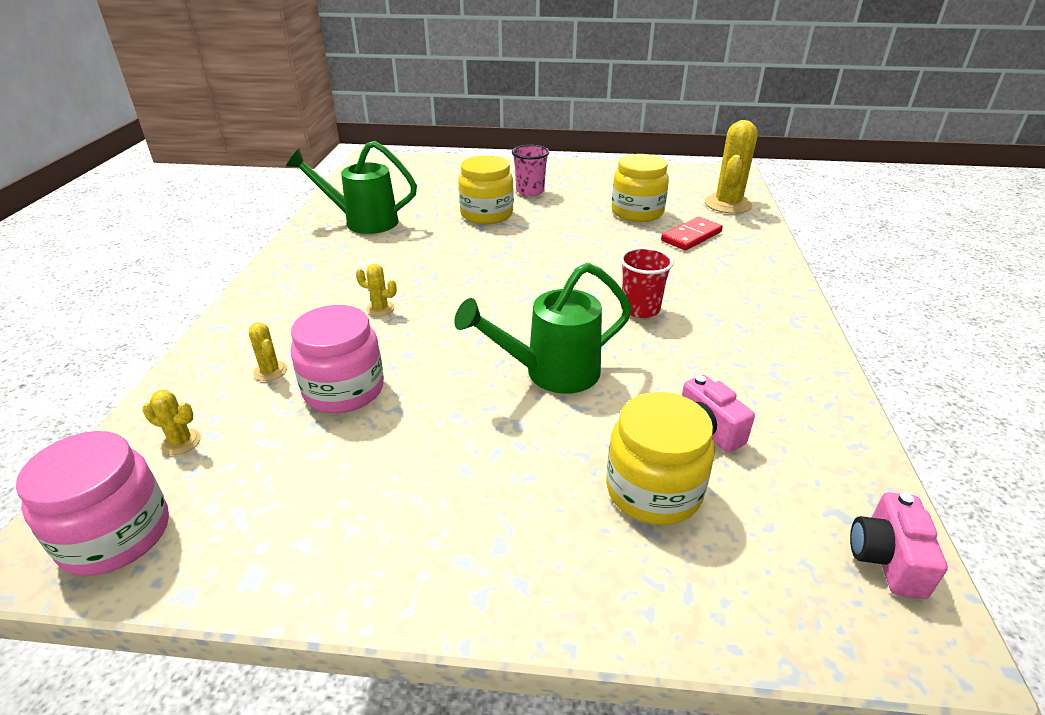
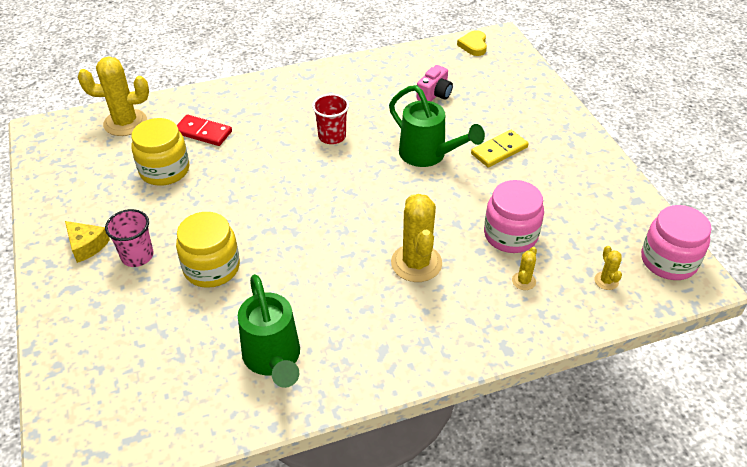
camera: 115 degrees left, 10 degrees up
yellow cactus [356,264,397,316] -> yellow cactus [391,194,442,282], size x2.17
yellow jar [606,392,715,525] -> none
pink camera [850,492,948,599] -> yellow heart [457,30,487,56]
none -> yellow cheese [65,221,110,263]
none -> yellow domino [471,130,529,167]

